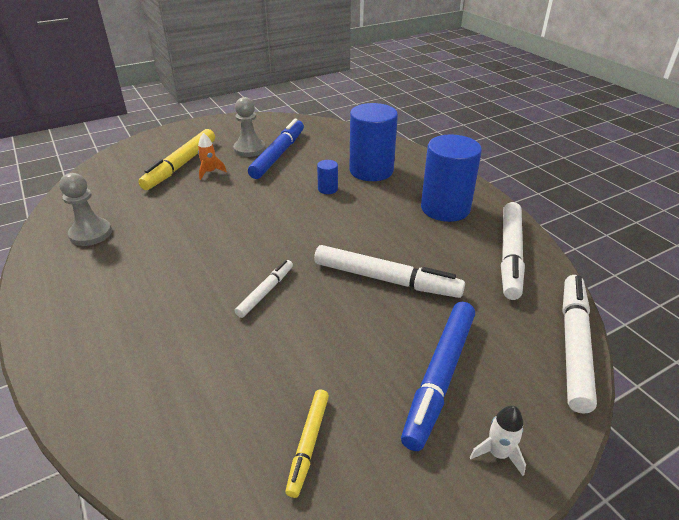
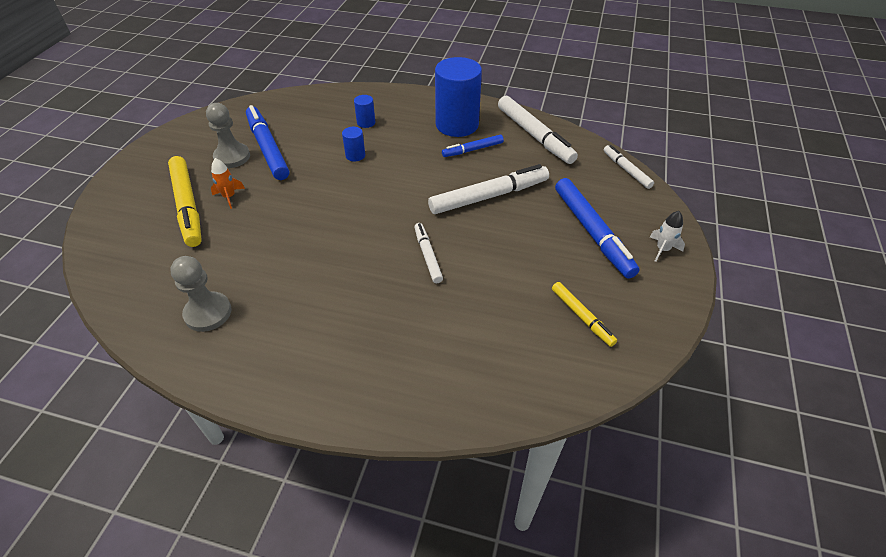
camera: 45 degrees left, 10 degrees up
blue cylinder [349,103,398,181] -> blue cylinder [354,95,375,128], size x0.43
white marker [562,275,597,414] -> white marker [604,145,654,189], size x0.56
none -> blue marker [442,135,504,157]

